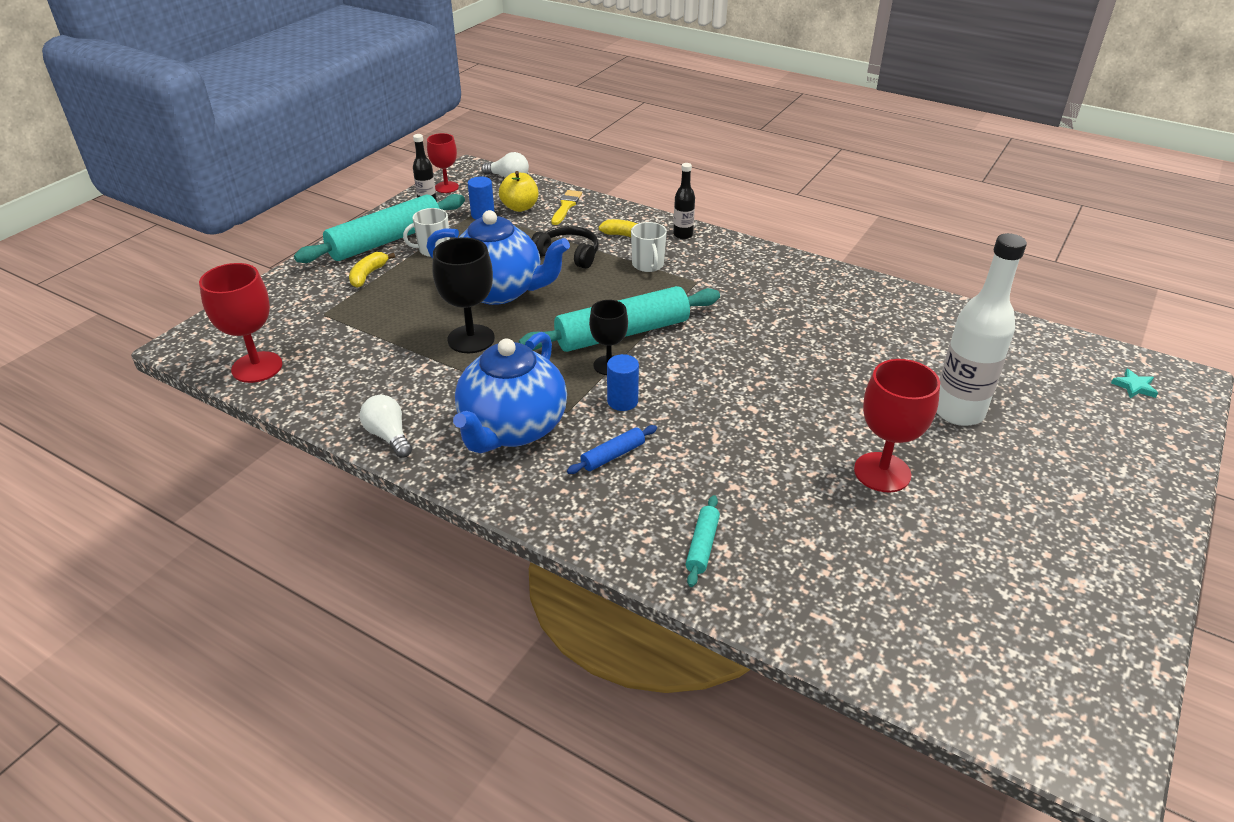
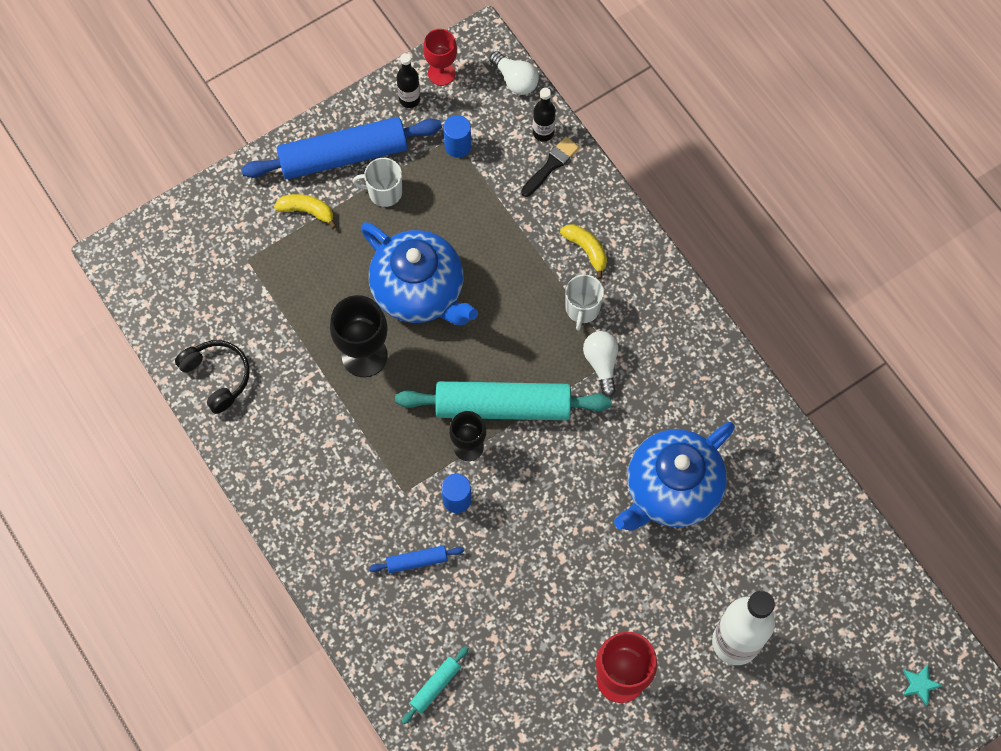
camera: 25 degrees right, 30 degrees up
red goblet [199,263,282,383] -> none
turquoise rolling pin [294,194,465,263] -> blue rolling pin [241,117,442,179]
yellow banana [349,252,395,288] -> yellow banana turned 60 degrees clockwise [274,194,336,229]
white light bulb [360,395,412,458] -> white light bulb moved to [583,331,618,397]
blue teapot [453,332,567,453] -> blue teapot moved to [614,422,735,531]
yellow apple [499,171,538,212] -> none
black headphones [532,226,599,269] -> black headphones moved to [175,340,250,414]
yellow brush [551,190,582,225] -> black brush [521,136,579,197]
black bottle [673,163,695,239] -> black bottle moved to [533,88,556,142]

